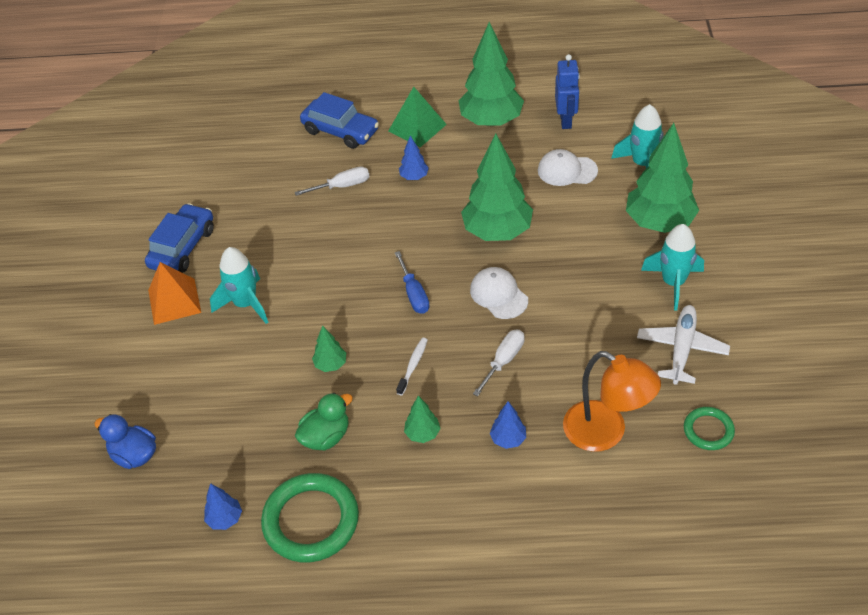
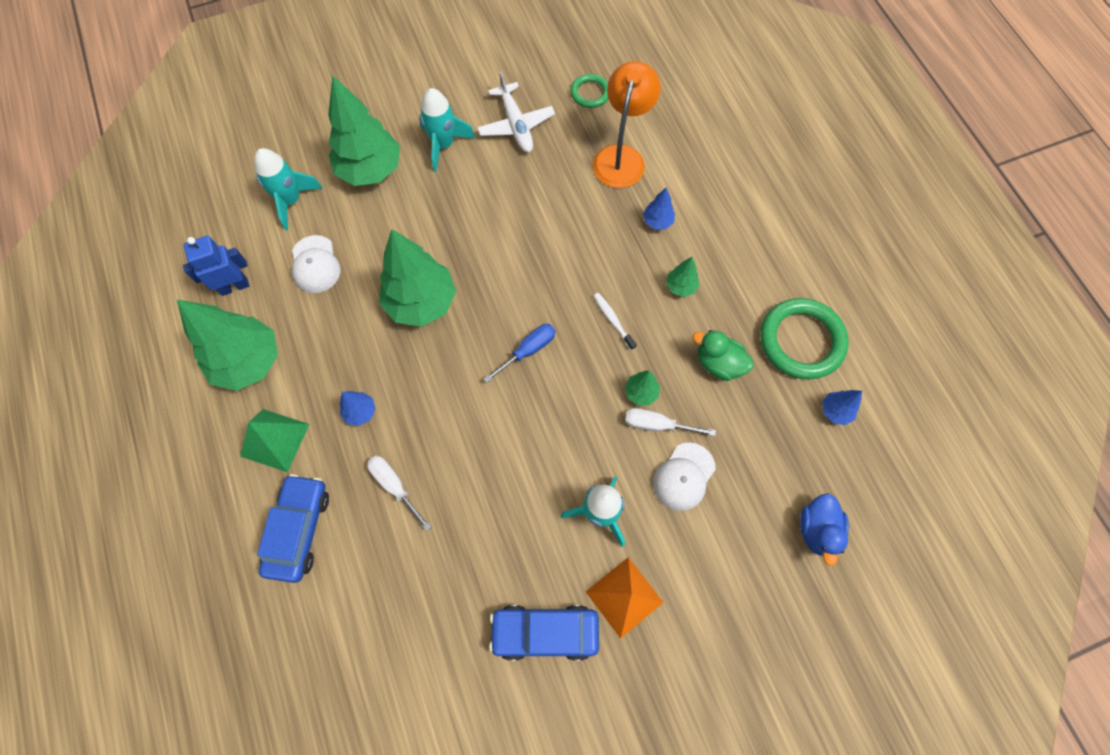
camera: 115 degrees left, 20 degrees up
white toothbrush [396,338,428,395] -> white toothbrush turned 60 degrees clockwise [594,293,637,350]
white cap [470,267,528,319] -> white cap moved to [653,442,716,511]
white screwdriver [473,330,525,397] -> white screwdriver moved to [625,408,716,436]
white plane [637,305,730,385] -> white plane turned 105 degrees counterclockwise [477,72,555,153]

